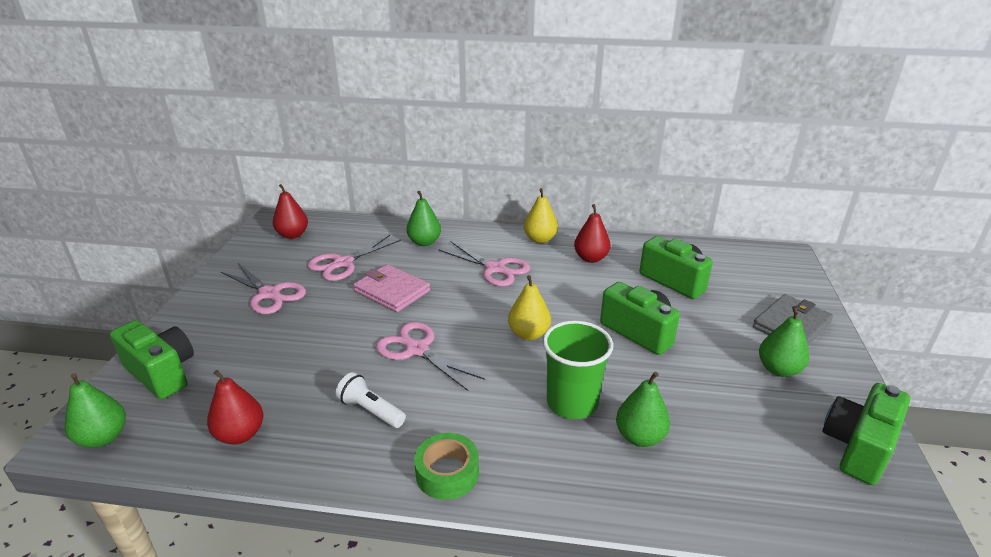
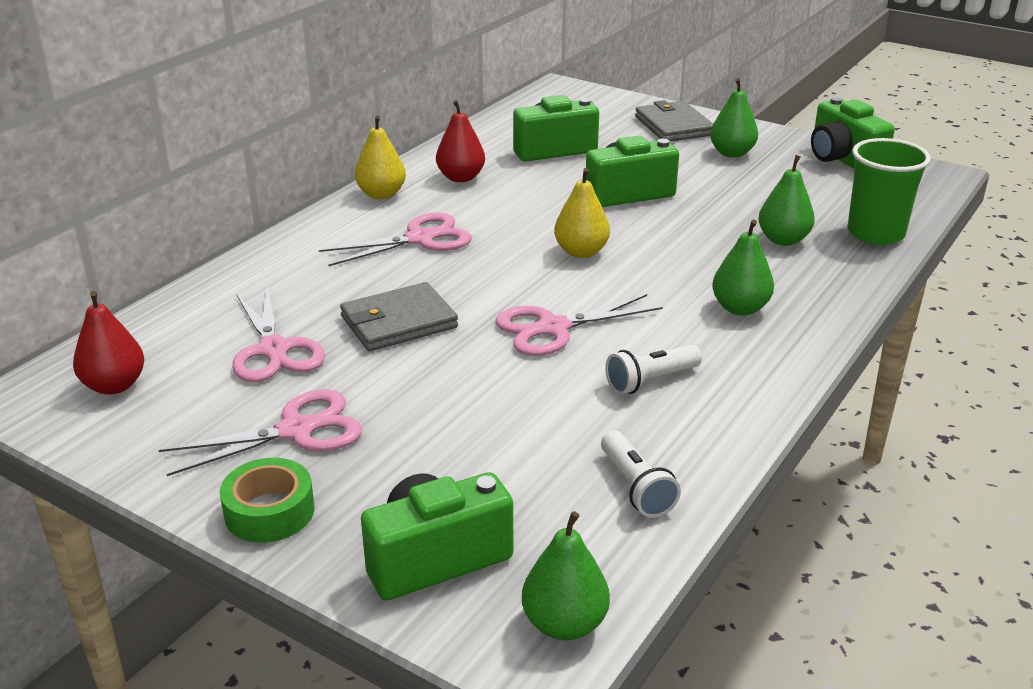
camera: 65 degrees left, 0 degrees up
red pear [207,370,263,444] -> white flashlight [601,431,681,518]
pink wallet [353,264,430,312] -> grey wallet [340,282,458,351]
green pear [406,191,441,246] -> green pear moved to [712,220,774,316]
green tape [414,433,479,500] -> green tape moved to [220,458,314,543]
green cup [542,320,613,419] -> green cup moved to [847,138,931,245]

